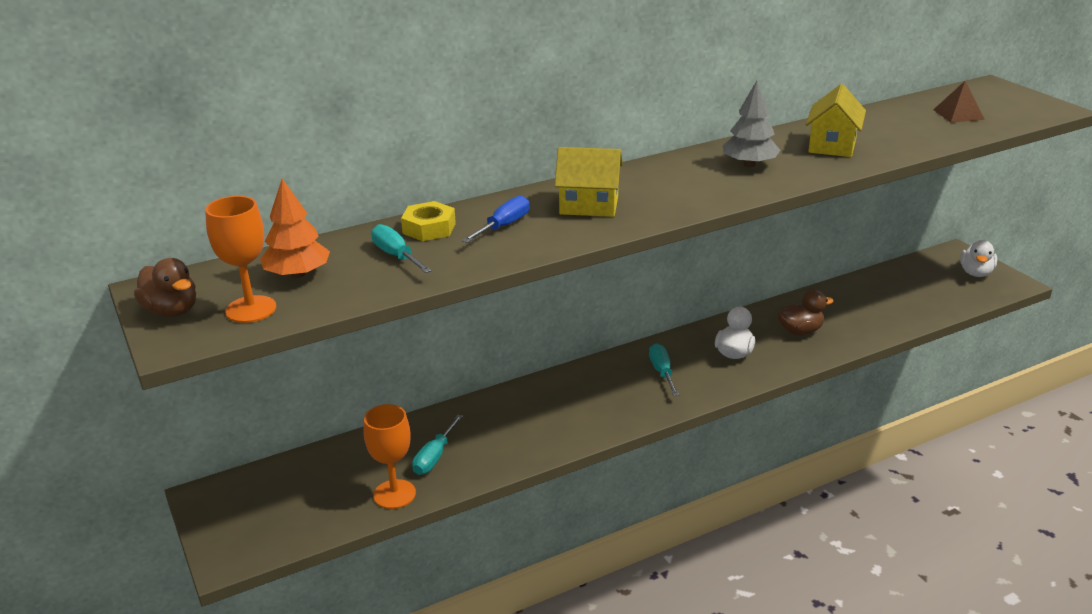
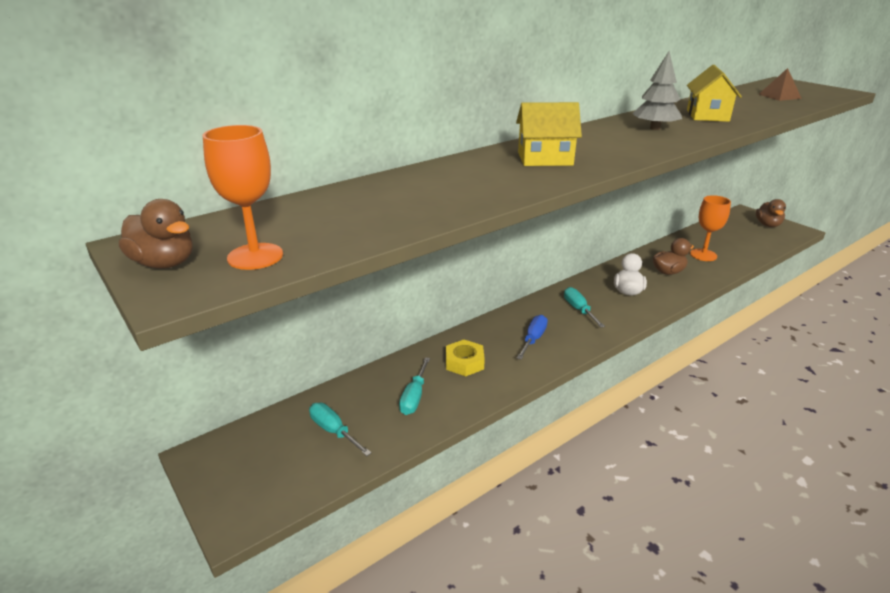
camera: 10 degrees left, 0 degrees up
orange tree [260,179,330,278] -> none
orange goblet [364,404,416,509] -> orange goblet moved to [690,195,731,261]
turquoise screwdriver [371,224,432,273] -> turquoise screwdriver moved to [309,403,372,456]
yellow nut [401,201,456,241] -> yellow nut moved to [446,340,485,376]
blue screwdriver [462,196,529,243] -> blue screwdriver moved to [517,315,548,360]
white duck [960,240,997,277] -> brown duck [756,199,786,227]

